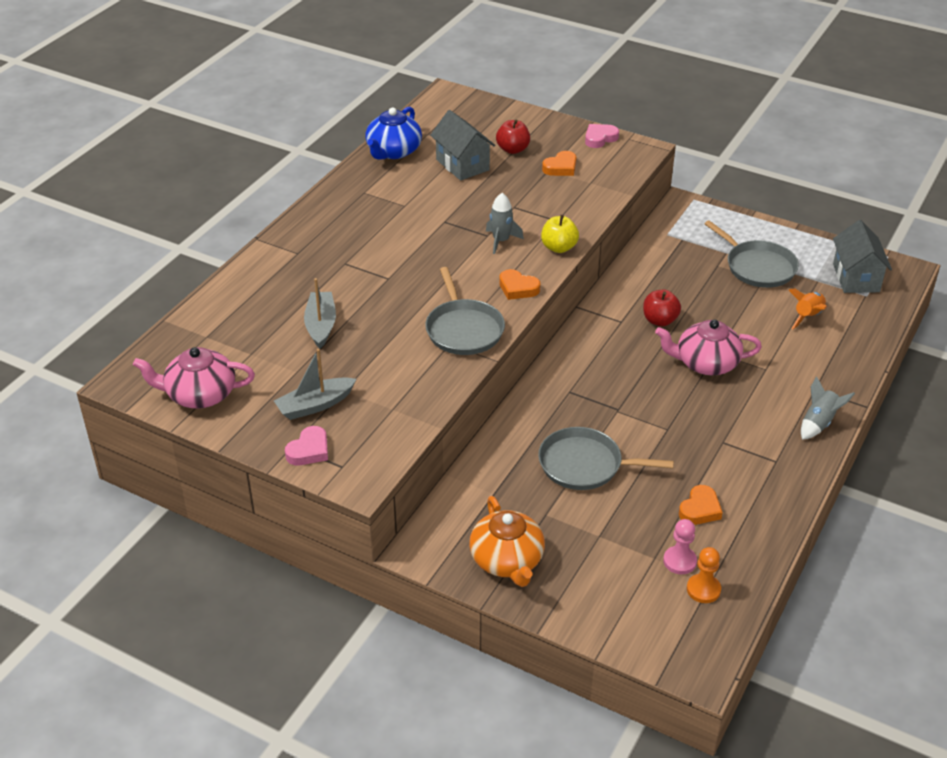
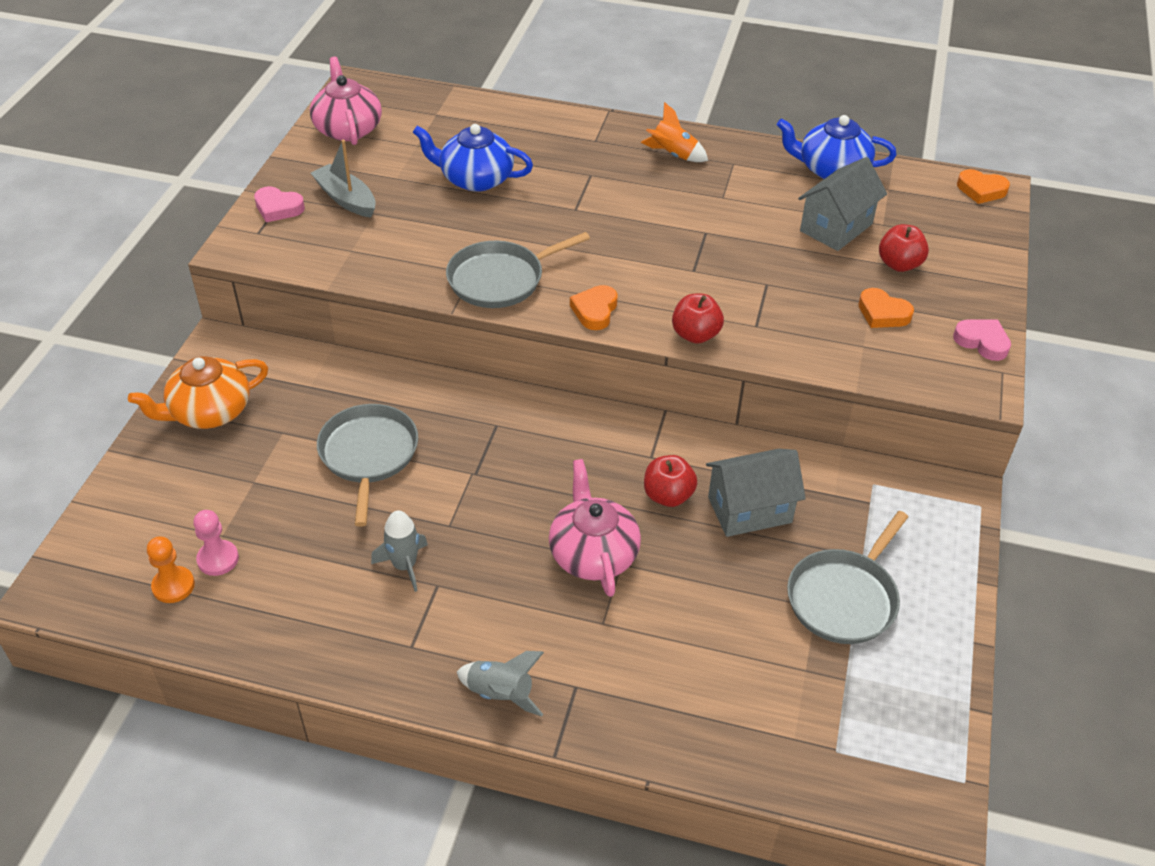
camera: 75 degrees right, 5 degrees up
grey boat [304,278,336,349] -> blue teapot [413,124,533,192]
grey rocket [486,193,524,254] -> grey rocket moved to [371,511,428,592]
yellow apple [541,215,579,253] -> red apple [672,294,724,344]
orange heart [679,485,723,525] -> orange heart moved to [957,169,1010,204]
orange rocket [789,288,827,329] -> orange rocket moved to [641,102,708,162]
grey house [833,220,892,293] -> grey house moved to [706,449,806,537]

